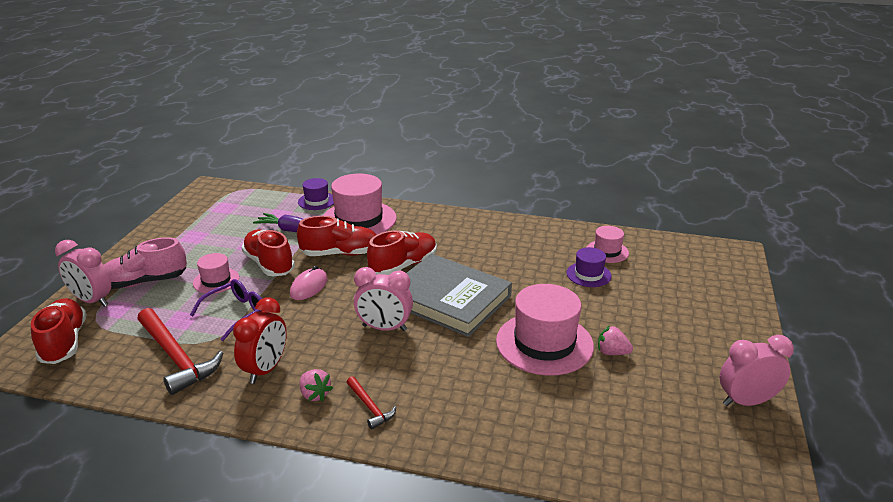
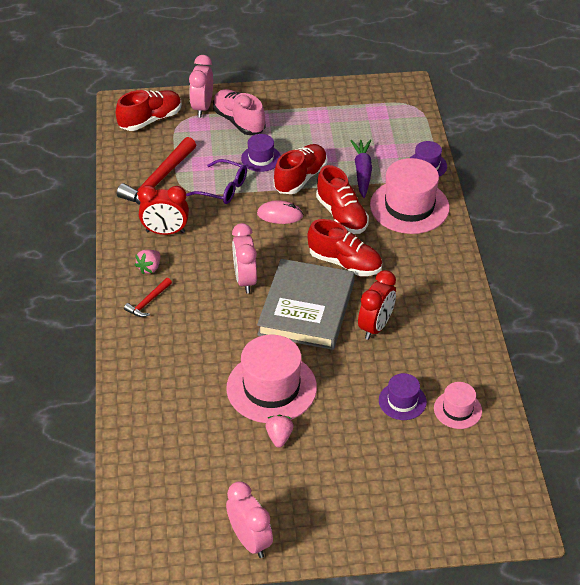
camera: 70 degrees right, 15 degrees up
pink hat [193,253,239,293] -> purple hat [241,134,281,172]
none -> red clock [358,270,396,340]

